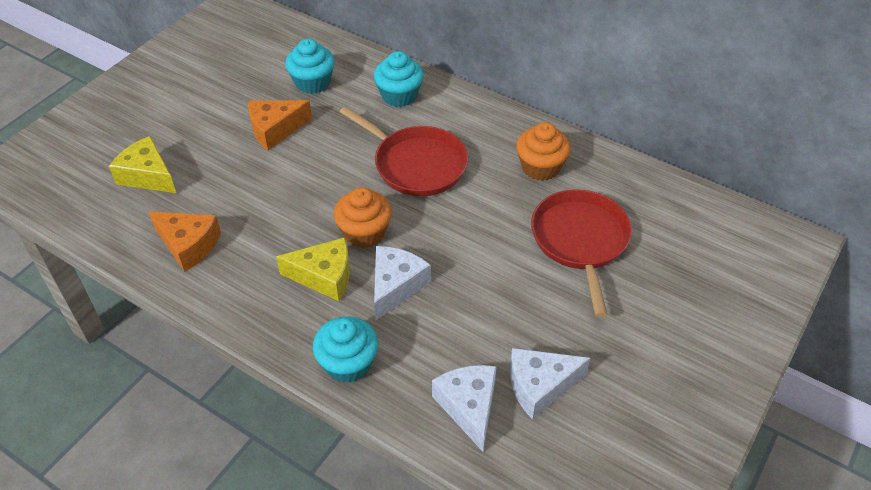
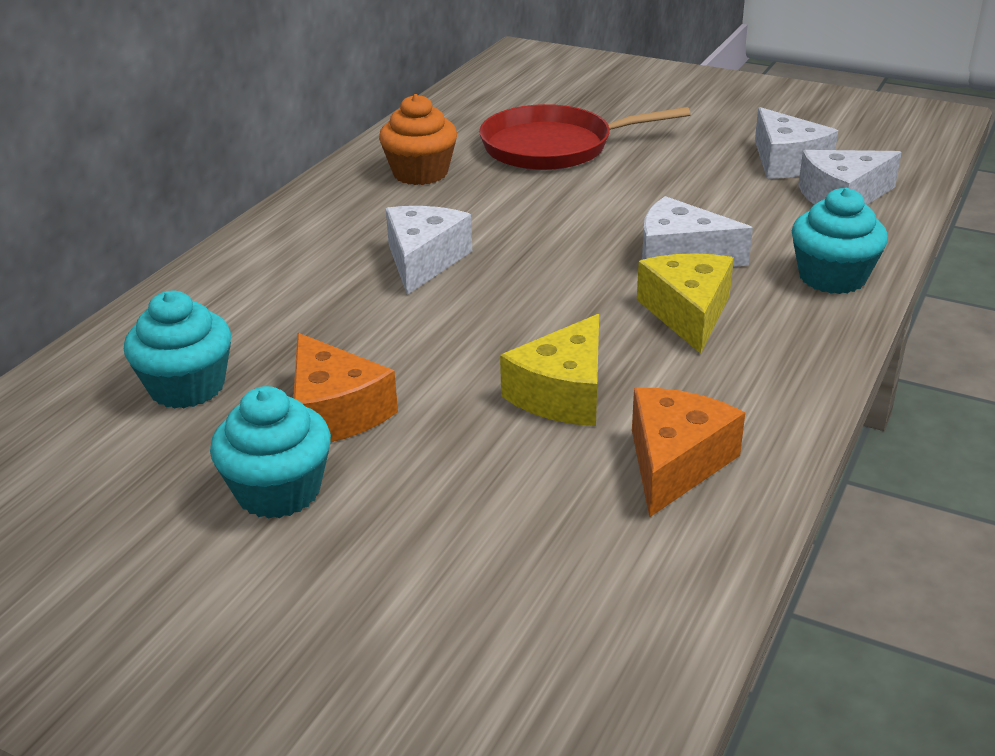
camera: 95 degrees left, 15 degrees down
yellow cheese [109,136,176,193] -> yellow cheese moved to [500,314,599,426]
orange cupcake [334,187,392,248] -> none
red pan [340,106,468,196] -> white cheese [386,206,472,295]
turquoise cupcake [374,51,424,107] -> turquoise cupcake moved to [210,386,331,519]

